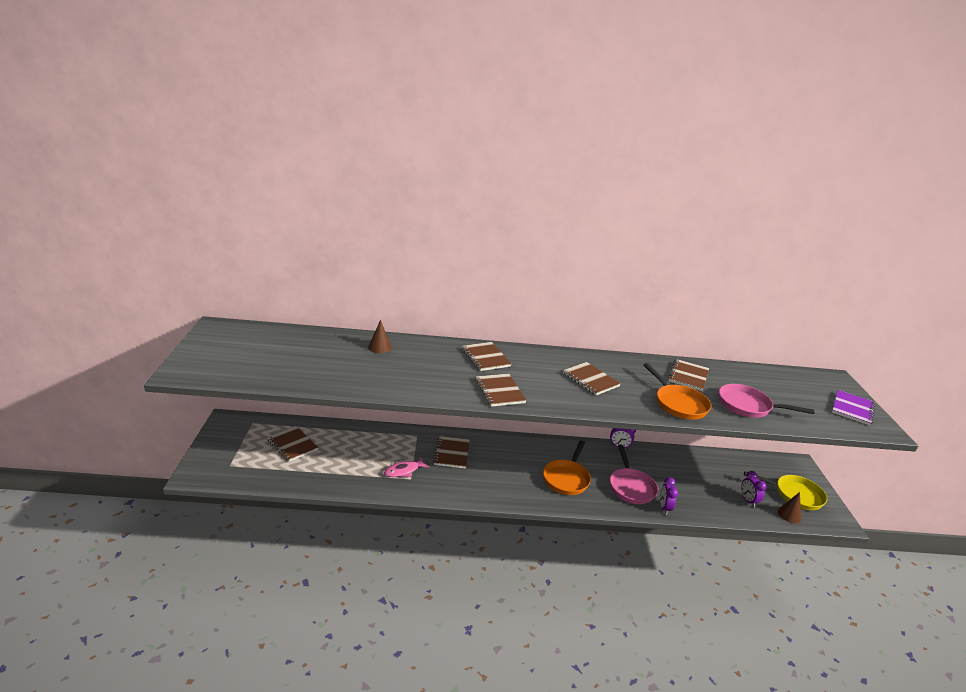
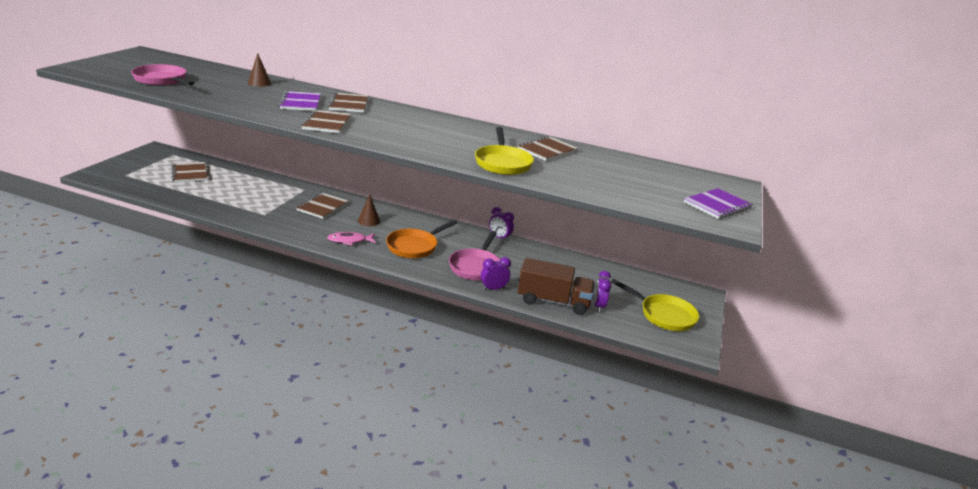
camera: 20 degrees right, 0 degrees up
pink fish [384,457,429,477] -> pink fish moved to [327,232,376,246]
brown notebook [563,362,621,395] -> none
orange pan [644,363,711,420] -> yellow pan [475,127,534,175]
purple clock [660,477,678,515] -> purple clock turned 45 degrees clockwise [481,257,511,291]
pink pan [719,384,815,418] -> pink pan moved to [131,64,194,86]
brown cone [778,492,801,523] -> brown cone moved to [358,194,380,226]
none -> purple notebook [279,91,321,111]
none -> brown truck [518,258,595,315]

